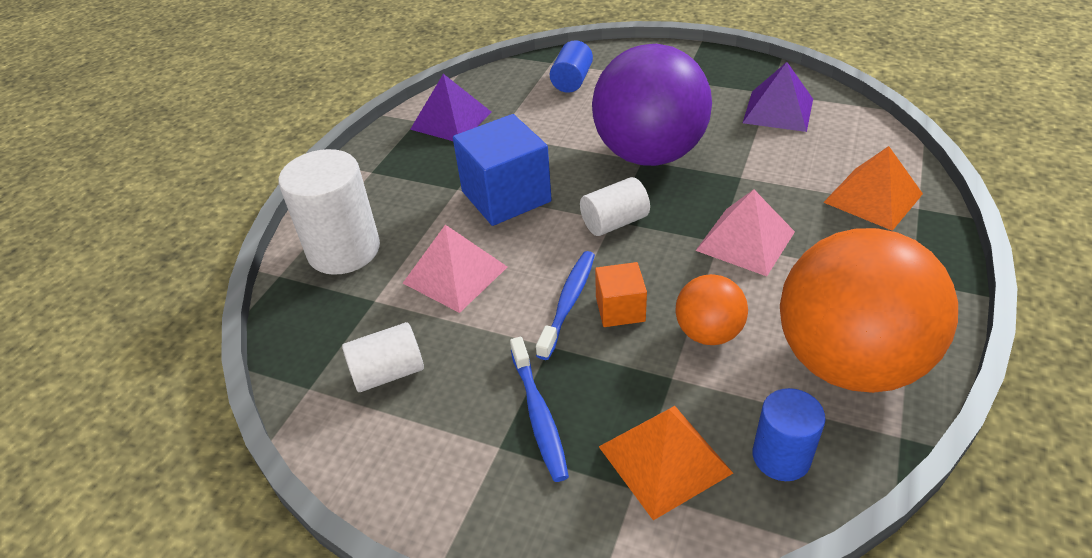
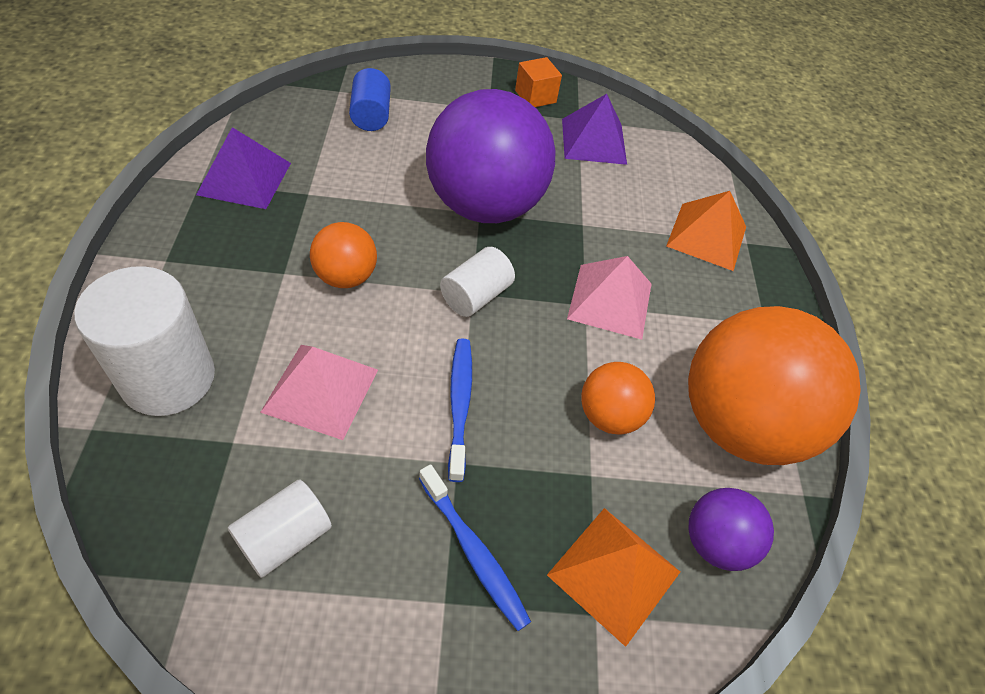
camera: 30 degrees left, 10 degrees up
blue cube [453,114,552,226] -> orange ball [310,222,377,288]
orange cube [595,262,647,327] -> orange cube moved to [515,57,562,107]
blue cylinder [753,388,826,481] -> purple ball [688,488,774,571]

